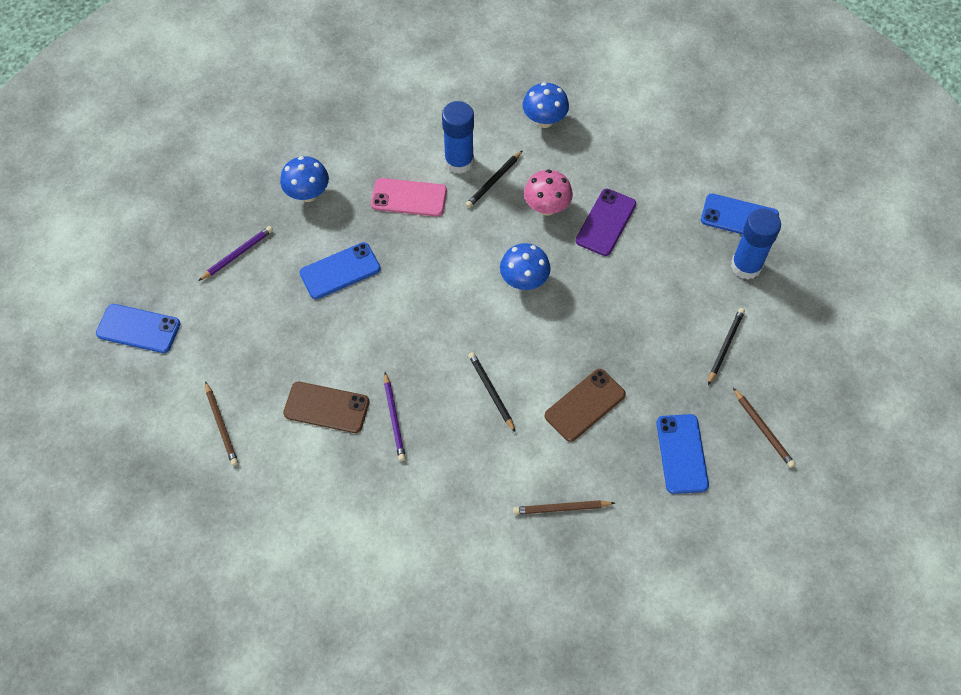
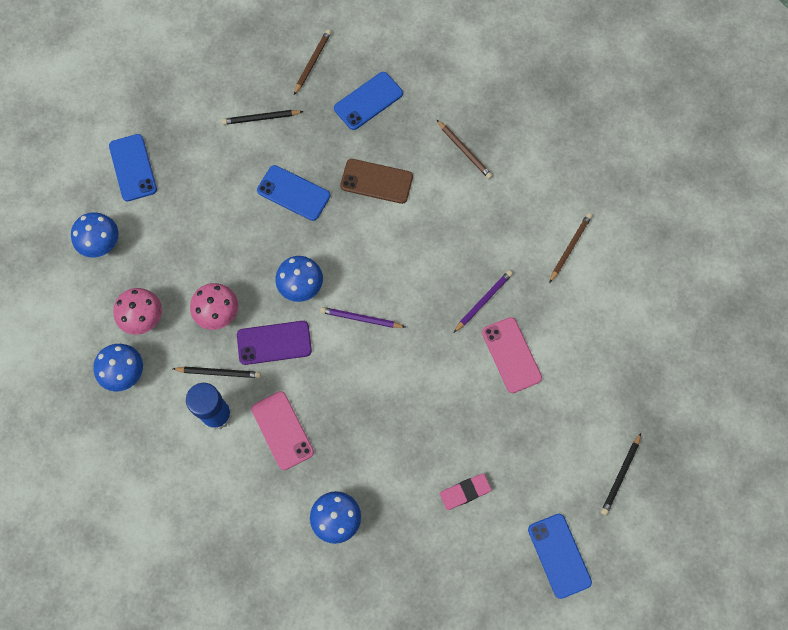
camera: 125 degrees left, 10 degrees up
purple pencil [198,226,273,281] -> purple pencil moved to [320,307,405,328]
brown pencil [205,381,238,466] -> brown pencil moved to [549,213,592,283]
brown phone [283,382,369,433] -> pink phone [482,317,542,393]
blue phone [299,242,381,299] -> blue phone moved to [257,165,330,221]
black pencil [468,352,516,433] -> black pencil moved to [601,433,641,515]
purple phone [576,189,636,256] -> purple phone moved to [237,321,312,365]
blue glue stick [731,209,781,279] -> none
none -> blue mushroom [71,212,119,257]
none -> pink mushroom [113,288,162,335]
none -> pink eraser [440,473,491,510]

